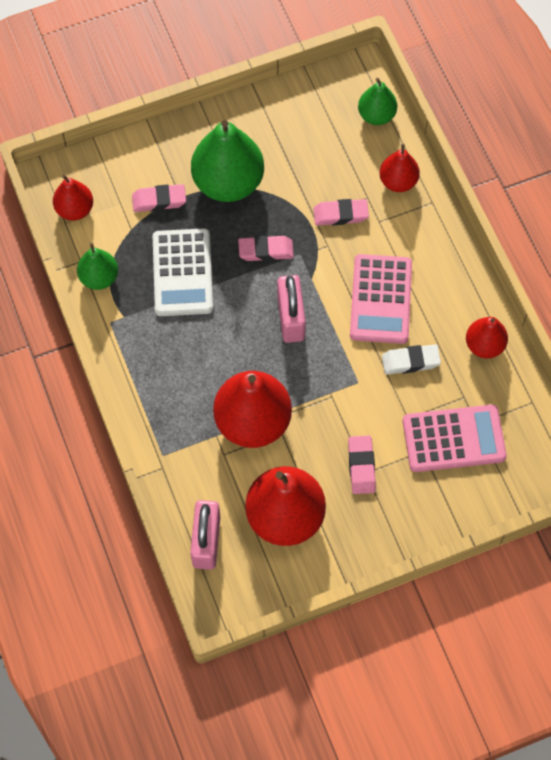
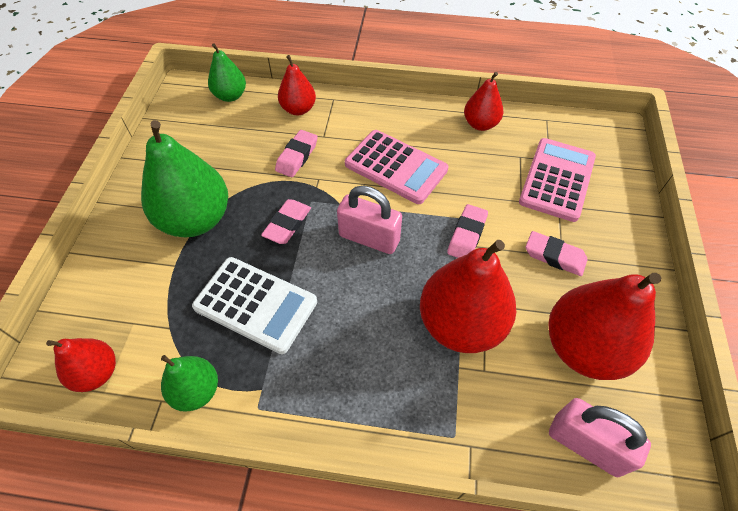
camera: 60 degrees left, 10 degrees down
pink eraser [132,184,186,212] -> pink eraser moved to [447,204,488,258]
white eraser [382,345,441,375] -> none

